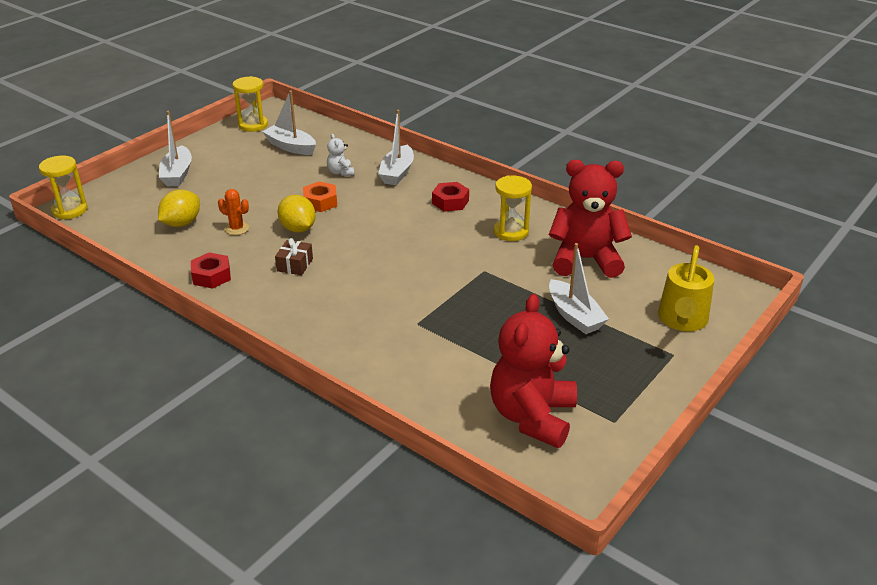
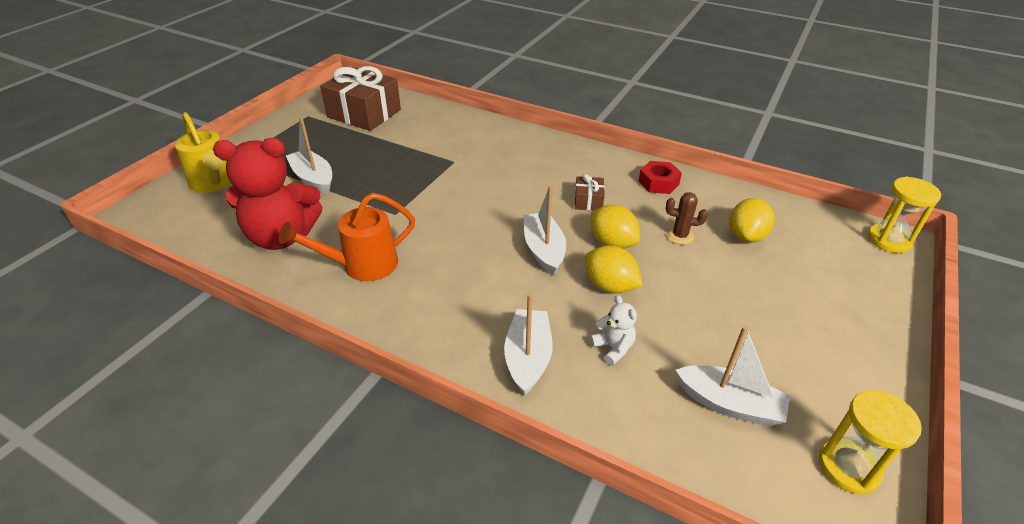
camera: 170 degrees right, 5 degrees up
white boat [159,111,192,186] -> white boat moved to [523,185,566,275]
orange cactus [218,189,249,235] -> brown cactus [666,192,708,245]
orange nut [303,181,337,212] -> yellow lemon [585,245,643,294]
red nut [432,182,469,212] -> none
red teddy bear [490,294,577,448] -> brown gift [320,66,401,131]
yellow hourglass [494,175,532,241] -> orange watering can [279,193,415,281]
yellow watering can [658,245,714,331] -> yellow watering can turned 135 degrees clockwise [175,112,232,193]

